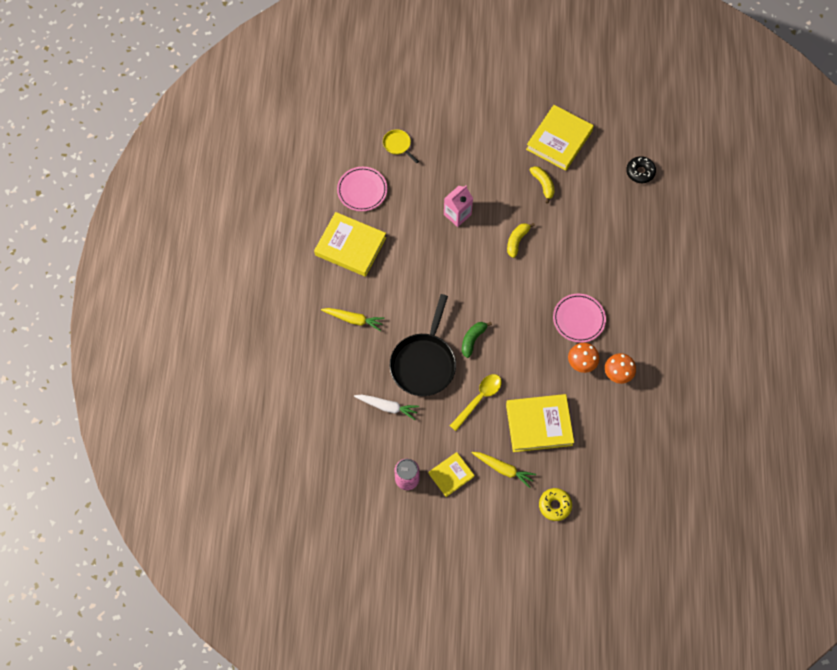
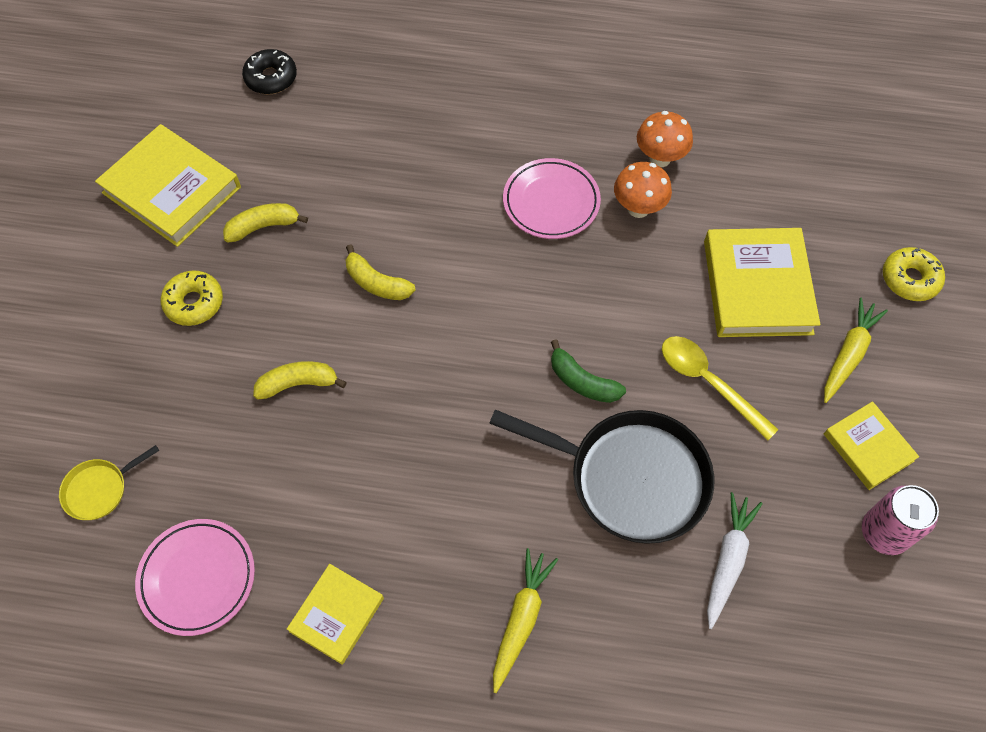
camera: 85 degrees left, 5 degrees down
yellow book [314,212,386,277] -> yellow book [287,564,384,664], size x0.58
pink carton [444,186,473,227] -> yellow banana [253,361,347,400]
none -> yellow donut [161,270,223,326]

